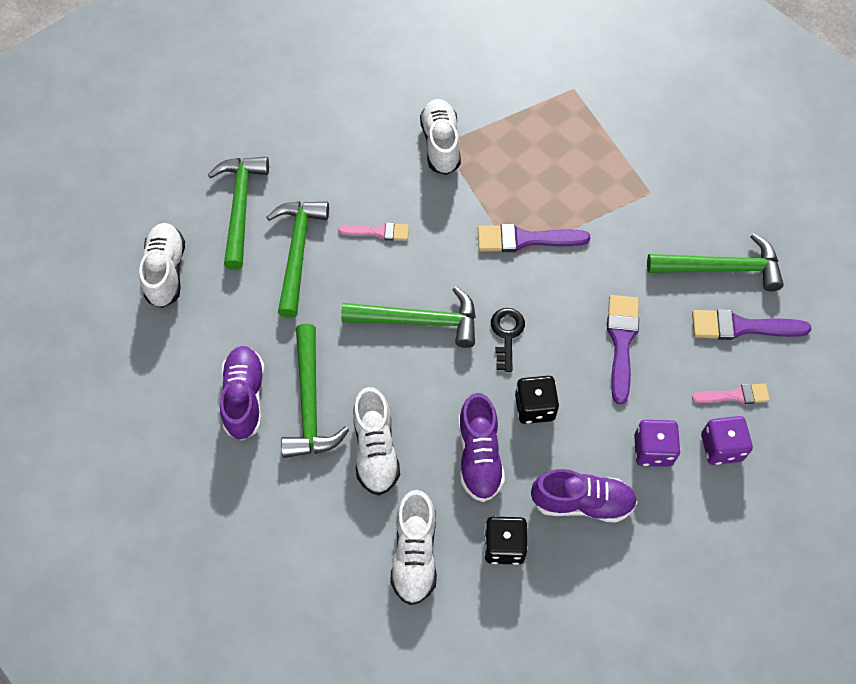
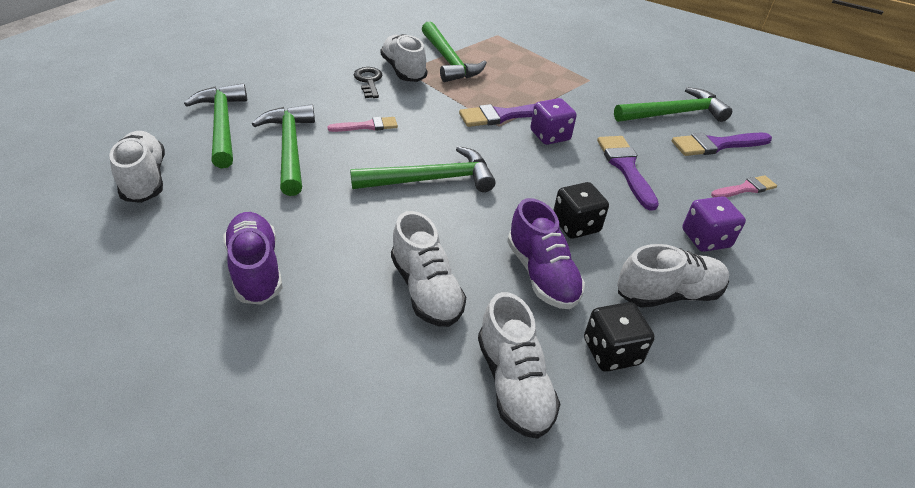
camera: 20 degrees left, 20 degrees down
green hammer [281,324,349,458] -> green hammer moved to [422,21,487,82]
black key [491,308,525,372] -> black key moved to [353,67,383,98]
purple shoe [531,469,637,523] -> white shoe [617,244,729,308]
purple dice [701,416,753,465] -> purple dice moved to [530,98,577,145]

